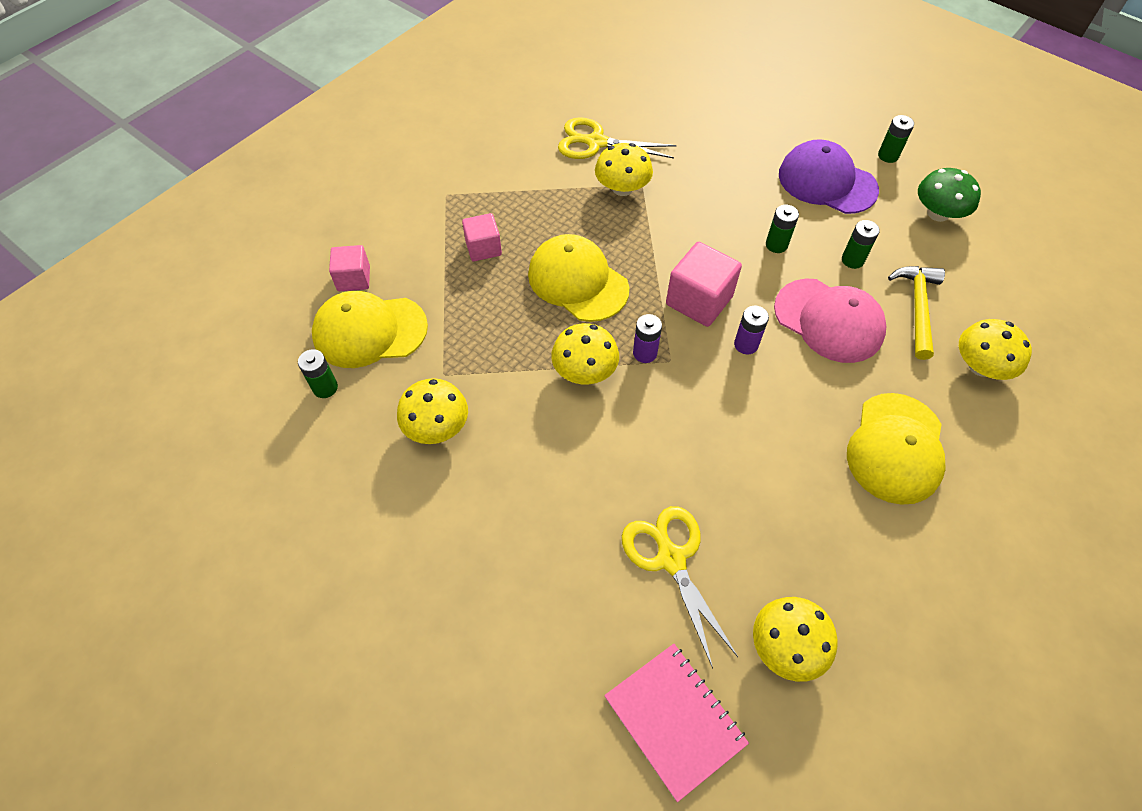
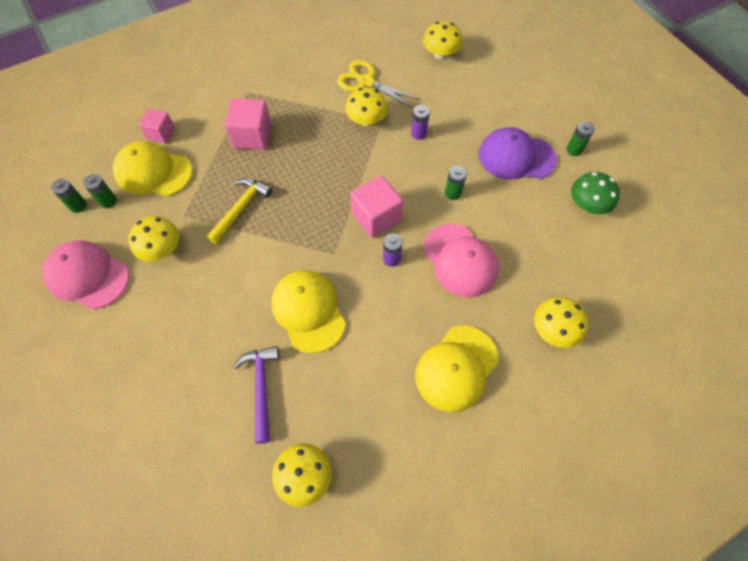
camera: 20 degrees right, 5 degrees up
pink cube [462,213,502,261] -> pink cube [225,98,272,150], size x1.57
yellow cap [528,234,629,322] -> yellow cap moved to [271,270,346,353]
yellow mushroom [551,323,619,384] -> yellow mushroom moved to [423,21,463,60]
pink notebook [604,644,749,802] -> none
yellow scissors [622,506,738,669] -> purple hammer [233,346,279,444]
purple battery [633,314,662,363] -> purple battery moved to [411,105,430,140]
purple cap [779,139,879,214] -> purple cap turned 45 degrees counterclockwise [479,127,557,180]
green battery [842,220,880,269] -> green battery moved to [51,179,87,213]
yellow hammer [888,266,945,360] -> yellow hammer moved to [206,178,273,245]
none -> pink cap [42,240,129,310]

